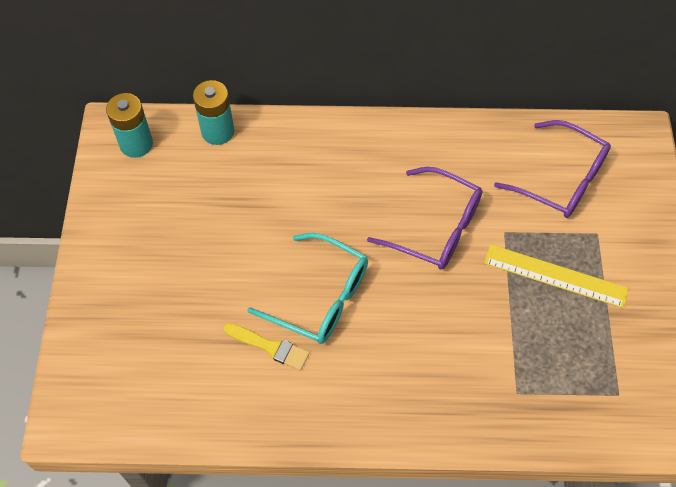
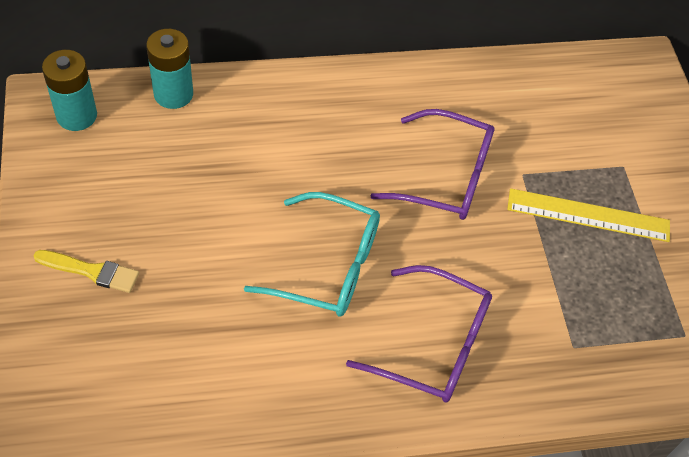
camera: 15 degrees left, 5 degrees down
yellow brush [224,323,309,371] -> yellow brush moved to [33,250,139,293]
purple glasses [494,120,611,218] -> purple glasses moved to [346,265,492,403]

